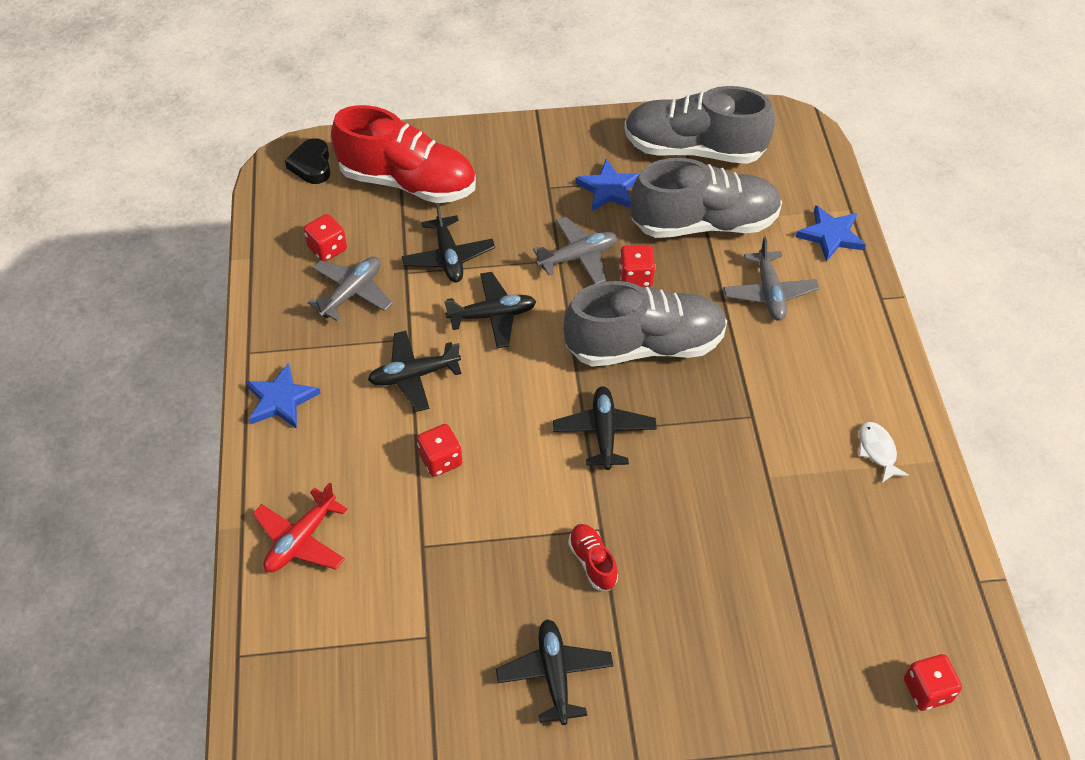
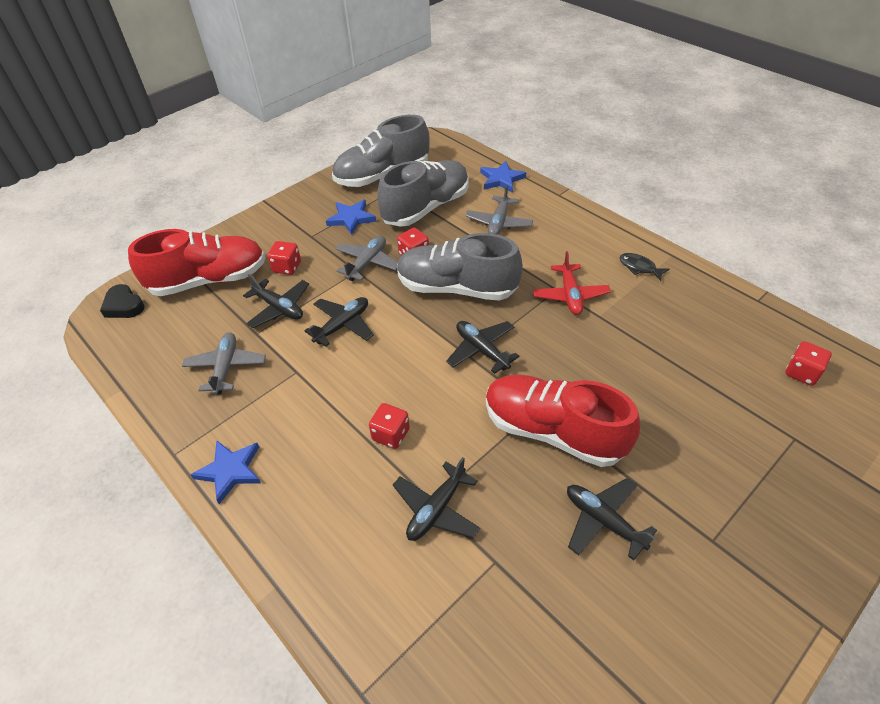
camera: 35 degrees left, 5 degrees down
red plane [253,482,347,572] -> red plane moved to [533,251,611,315]
red dice [303,214,347,262] -> red dice moved to [267,241,301,275]
black plane [368,331,462,412] -> black plane moved to [393,457,480,541]
grey shoe [564,281,727,367] -> grey shoe turned 120 degrees counterclockwise [397,233,523,301]
red shoe [568,524,618,590] -> red shoe [486,374,640,467], size x2.37
grey plane [723,237,820,321] -> grey plane turned 60 degrees clockwise [465,184,533,235]
white fish [859,422,909,483] -> black fish [620,253,670,281]

